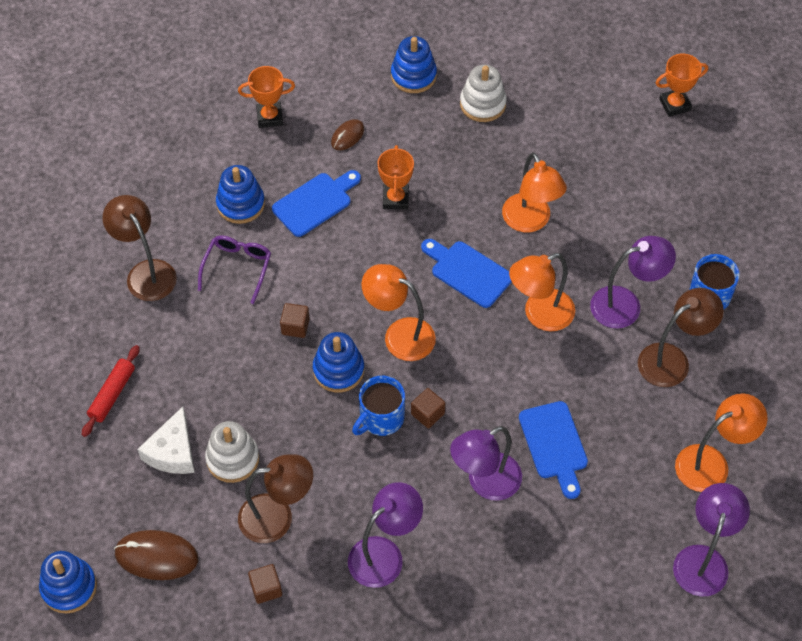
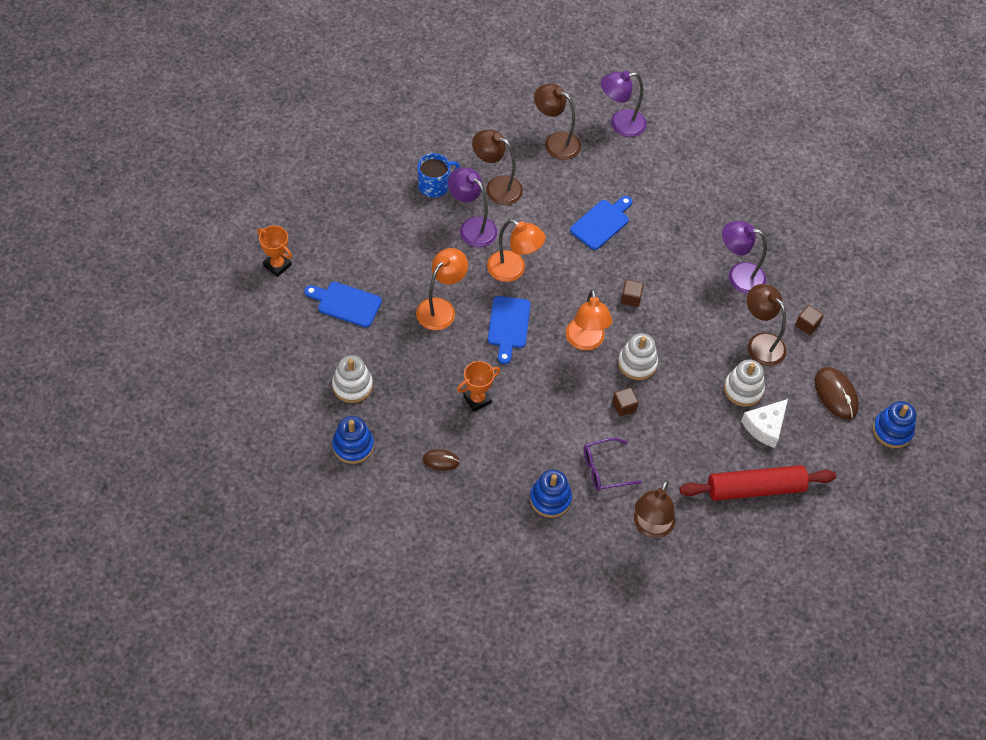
camera: 125 degrees left, 0 degrees up
red rolling pin [82,345,140,437] -> red rolling pin [679,465,836,501], size x1.80
white cheese [137,407,195,474] -> white cheese turned 150 degrees clockwise [741,399,788,448]
orange trophy [238,66,295,128] -> none
blue cutting board [272,170,361,237] -> blue cutting board moved to [304,282,382,328]
blue stacking toy [313,332,364,392] -> white stacking toy [618,333,658,380]
blue mug [352,376,405,436] -> none
purple lamp [450,426,522,501] -> none
orange lamp [675,393,768,492] -> brown lamp [534,84,581,160]

